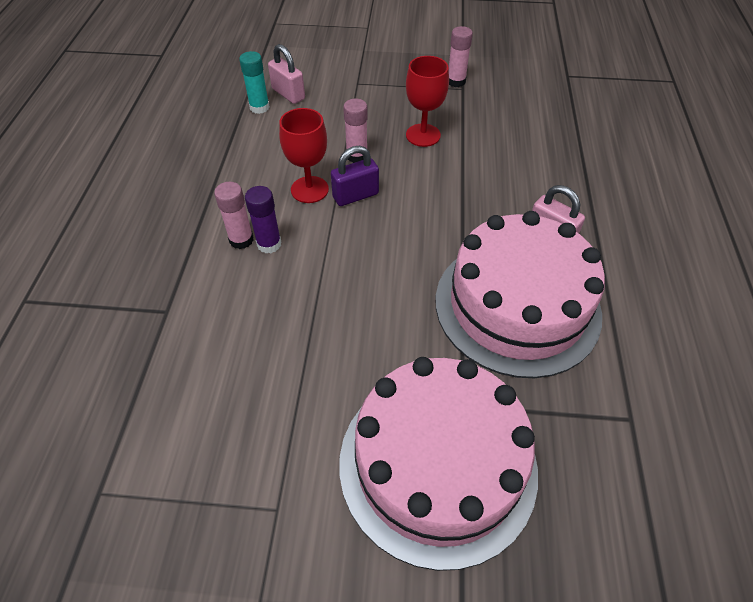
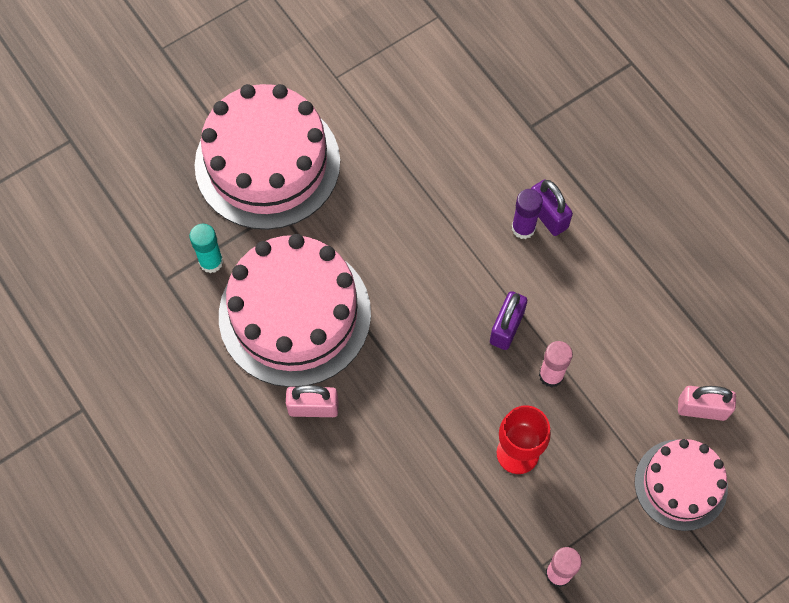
camera: 140 degrees right, 15 degrees up
pink glue stick [214,182,254,249] -> purple padlock [531,179,573,236]
turquoise glue stick [239,51,270,114] -> turquoise glue stick moved to [189,224,223,273]
red goblet [279,108,329,203] -> none
none -> pink cake [635,439,728,531]

